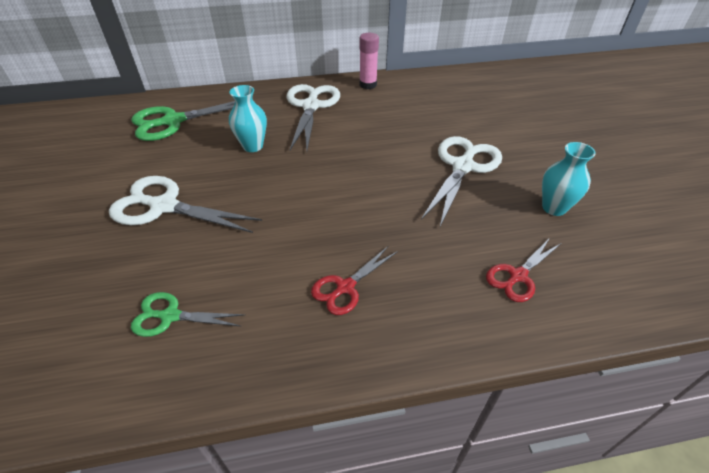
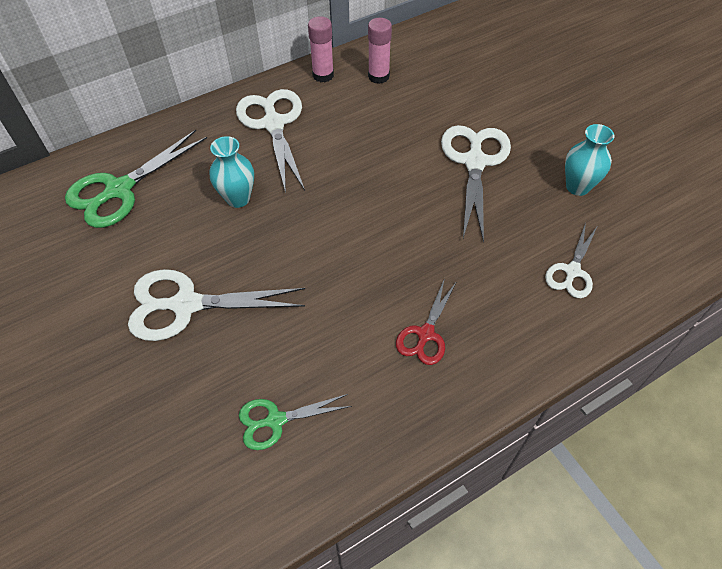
camera: 20 degrees left, 10 degrees up
red scissors [486,238,560,302] -> white scissors [545,223,597,298]
none -> pink glue stick [368,18,392,84]

